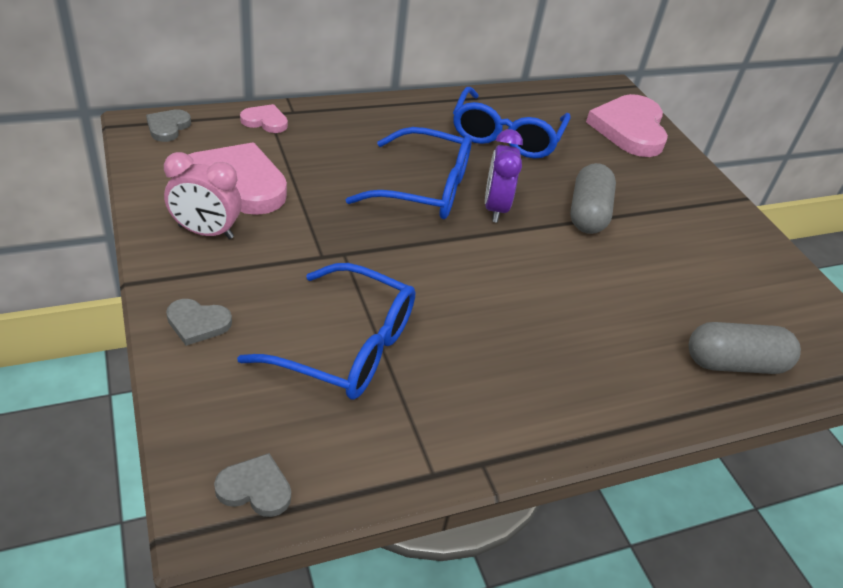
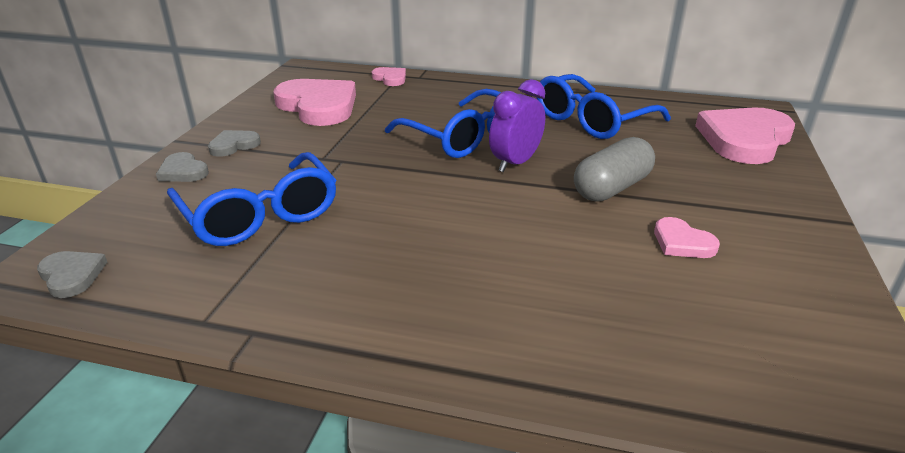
camera: 40 degrees right, 10 degrees down
grey heart [146,109,191,142] -> grey heart moved to [208,130,261,157]
pink clock [164,152,241,239] -> none
grey capsule [689,322,801,374] -> none
none -> pink heart [654,217,720,258]

